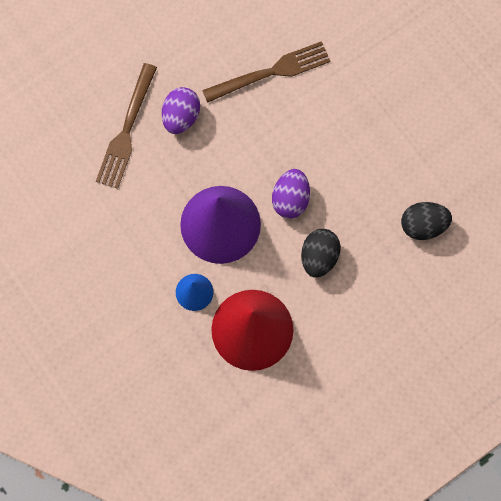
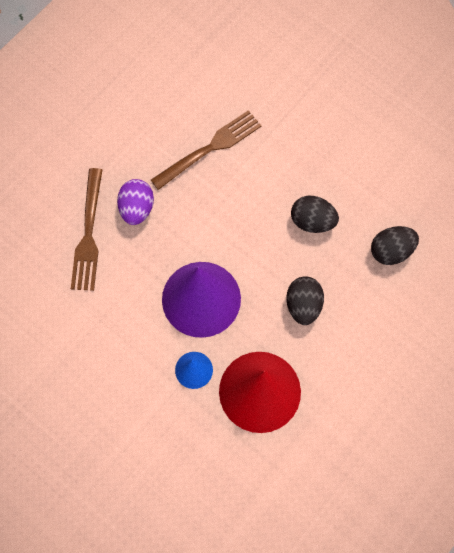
camera: 15 degrees left, 5 degrees down
purple egg [272,169,310,219] -> none
none -> black egg [291,196,339,233]

